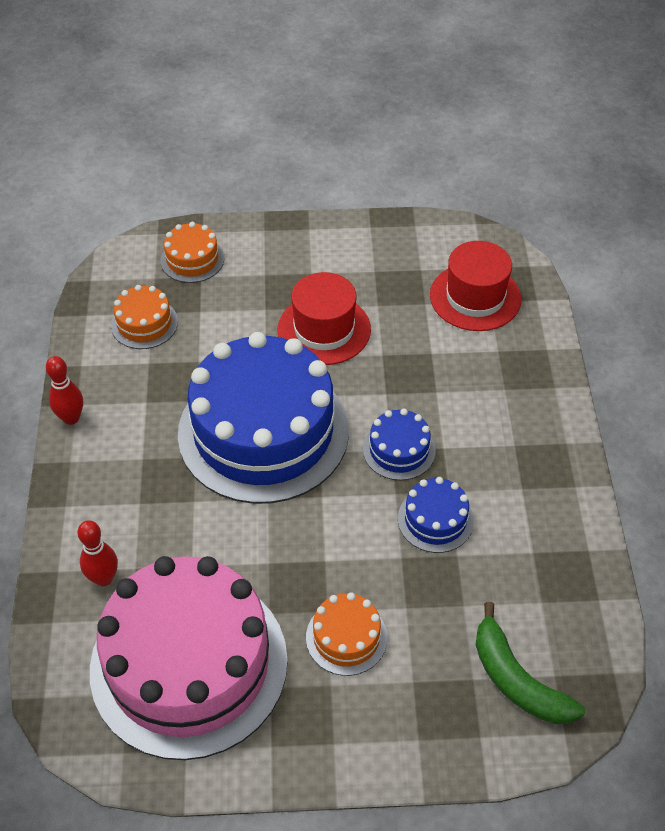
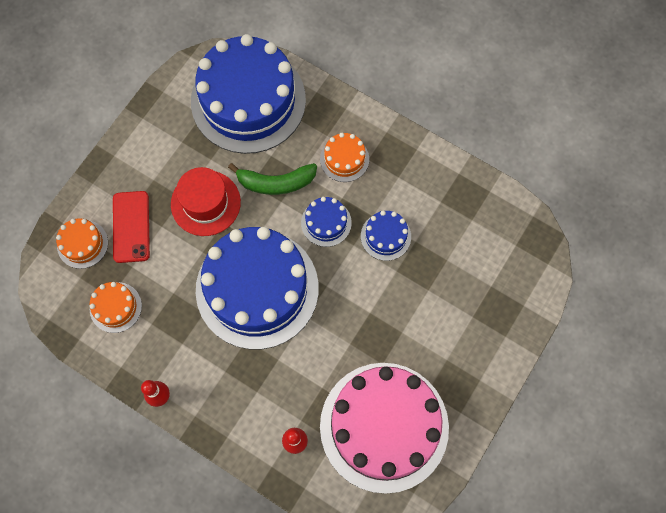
camera: 55 degrees left, 20 degrees up
orange cake [306,592,387,676] -> orange cake moved to [320,133,369,182]
red hat [430,241,521,331] -> blue cake [191,34,306,154]
green banana [476,602,585,724] -> green banana moved to [228,163,317,195]
none -> red phone [113,191,150,263]

